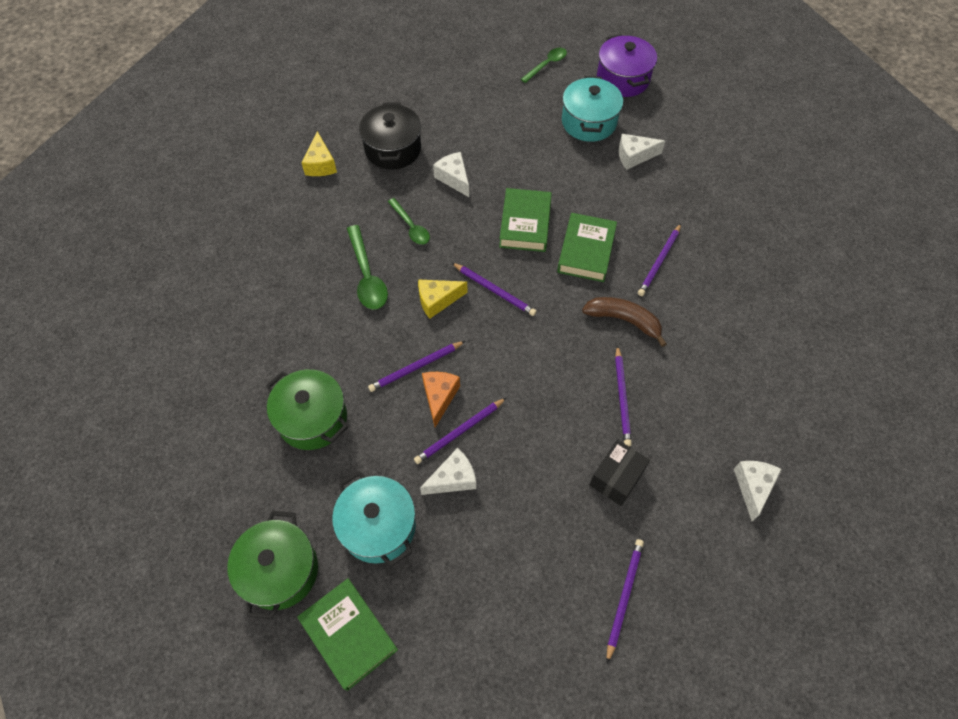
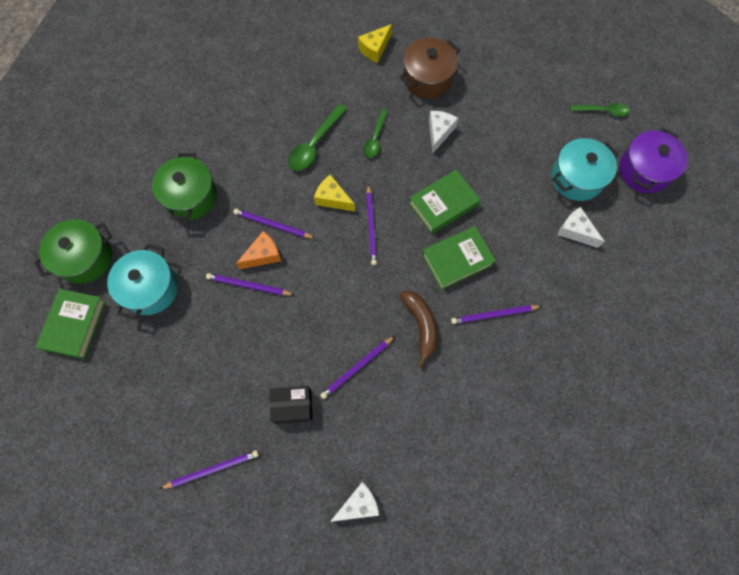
camera: 50 degrees right, 10 degrees up
black pot [359,102,421,170] -> brown pot [400,38,460,98]
white cheese [420,448,476,495] -> none

